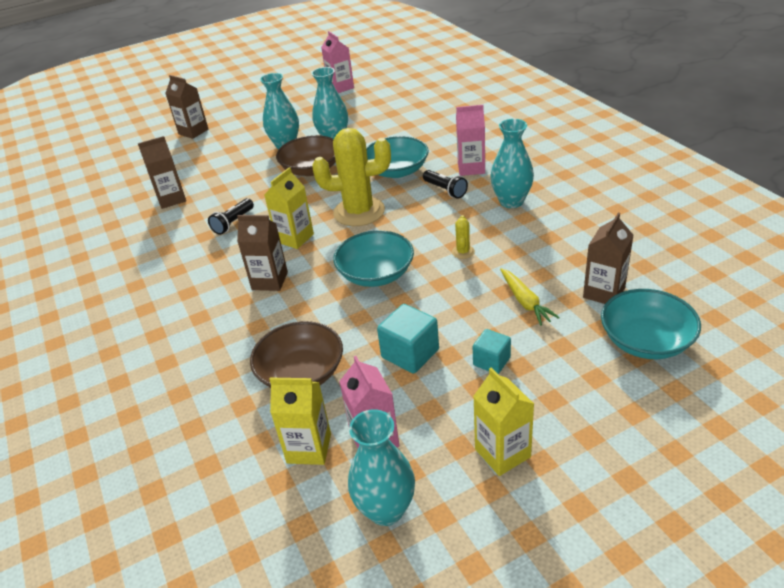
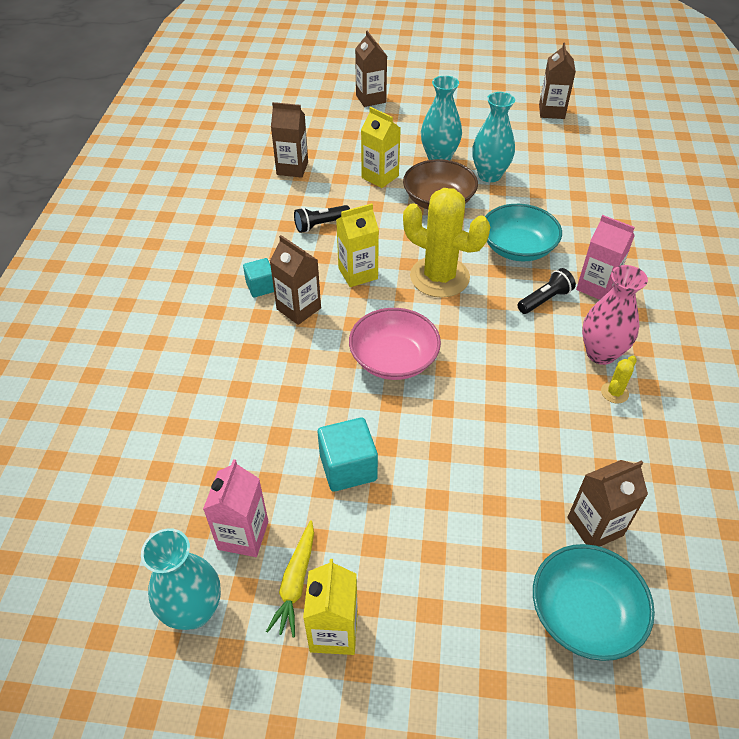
camera: 30 degrees right, 10 degrees up
brown bowl [250,321,343,388] -> none
yellow carton [269,378,331,465] -> yellow carton moved to [361,107,401,188]
pink carton [321,31,354,93] -> brown carton [539,42,576,119]
turquoise bowl [333,231,414,287] -> pink bowl [349,308,441,380]
black flashlight [423,170,468,199] -> black flashlight turned 120 degrees counterclockwise [517,268,576,314]
yellow cactus [452,215,475,259] -> yellow cactus moved to [601,355,637,403]
turquoise cube [473,329,511,374] -> turquoise cube moved to [243,258,274,297]
turquoise vase [490,119,534,208] -> pink vase [582,265,648,365]
yellow carrot [500,268,560,326] -> yellow carrot moved to [266,520,314,638]

